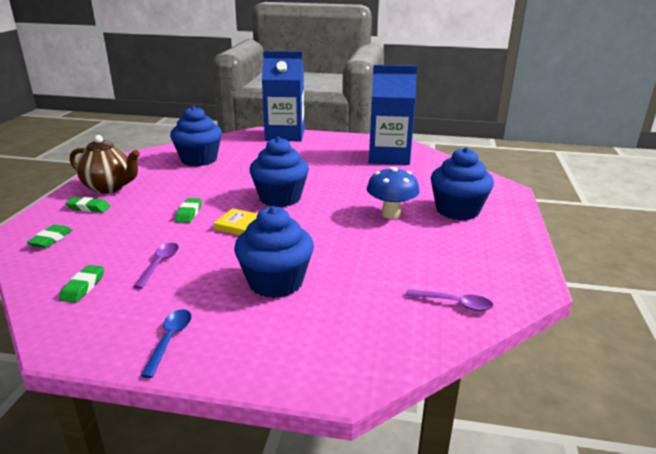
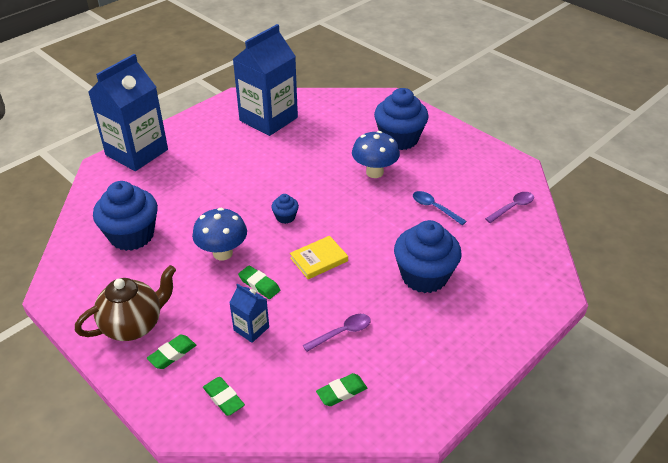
camera: 55 degrees left, 15 degrees up
green eraser [59,265,104,303] -> green eraser turned 75 degrees counterclockwise [316,373,367,406]
purple spoon [133,243,179,289] -> purple spoon turned 105 degrees clockwise [303,314,371,352]
blue spoon [141,309,191,378] -> blue spoon moved to [413,191,467,225]
blue cupcake [249,137,309,207] -> blue cupcake [271,194,299,224], size x0.45
none -> blue mushroom [192,208,247,260]
none -> blue carton [229,284,269,343]

